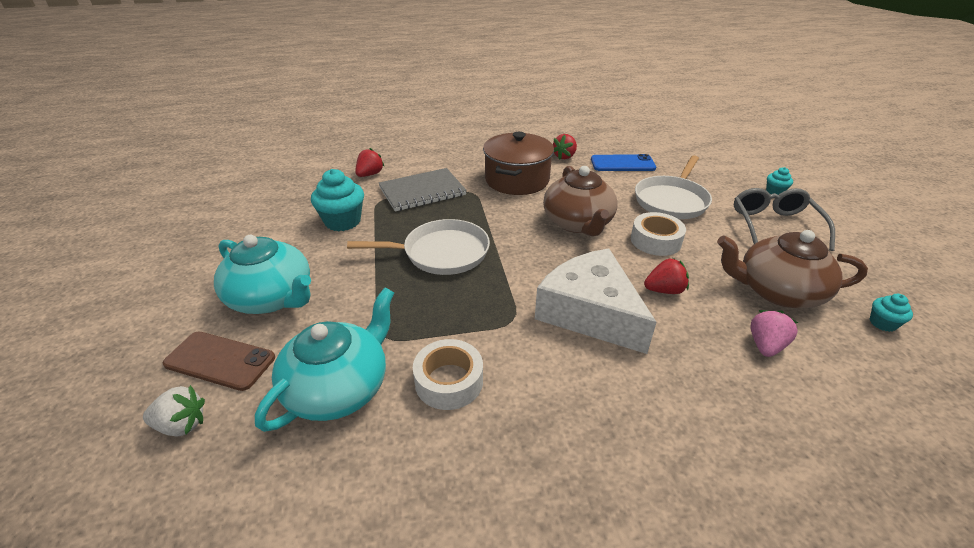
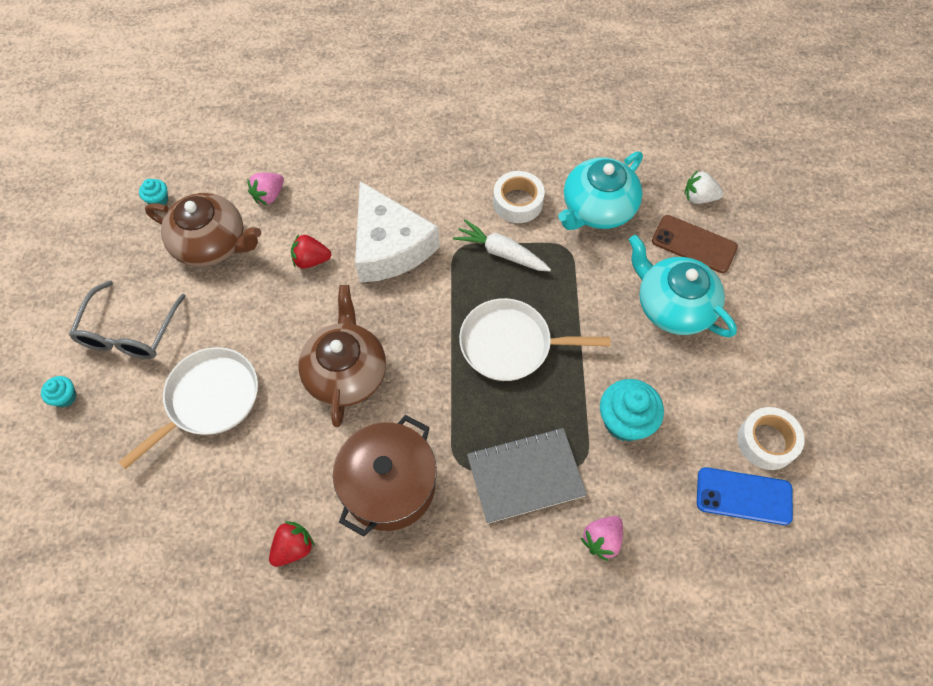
camera: 170 degrees left, 25 degrees up
red strawberry [355,148,384,177] -> pink strawberry [581,516,623,561]
blue phone [591,154,656,171] -> blue phone moved to [697,467,793,525]
white tape [631,212,686,256] -> white tape moved to [738,407,805,470]
none -> white carrot [453,219,551,271]

